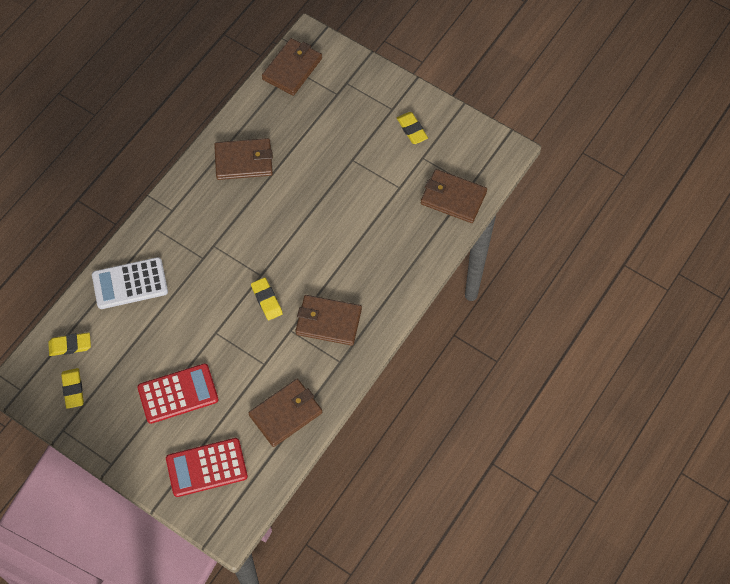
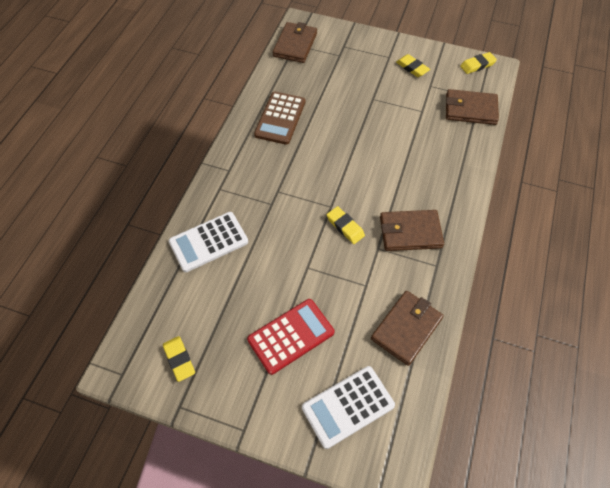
camera: 15 degrees left, 5 degrees down
yellow eraser [48,333,91,356] -> yellow eraser moved to [460,52,497,74]
red calculator [166,438,248,497] -> white calculator [302,366,395,449]
brown wallet [214,138,273,180] -> brown calculator [254,92,305,145]

